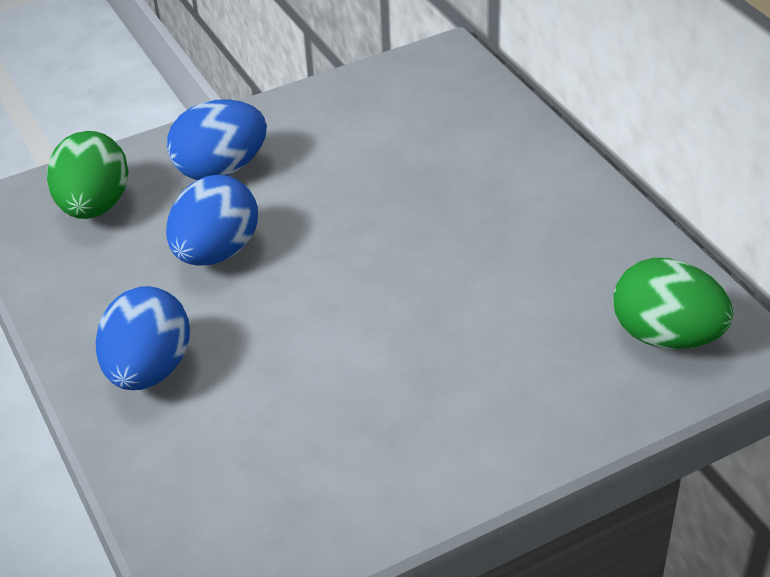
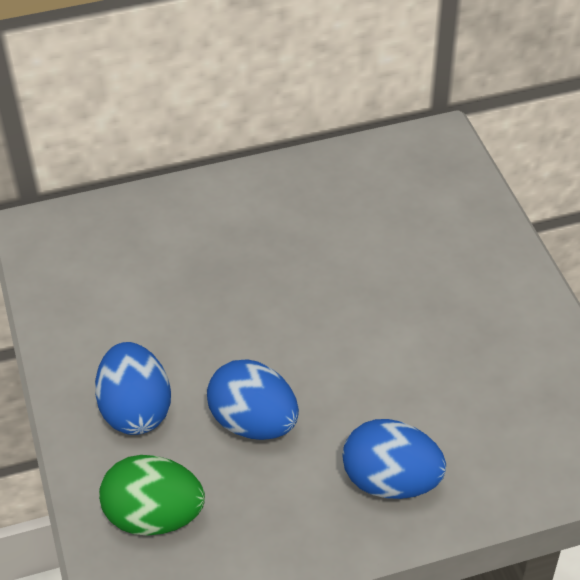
camera: 80 degrees left, 5 degrees up
green egg [613,258,733,349] -> none

